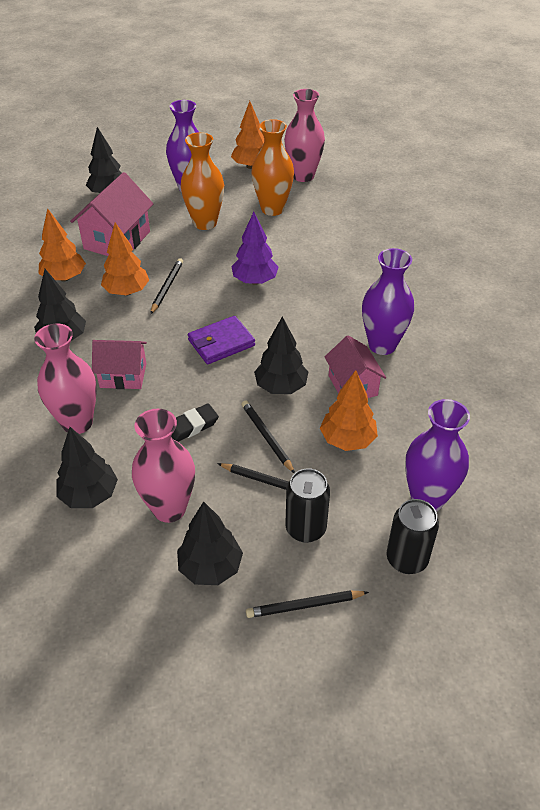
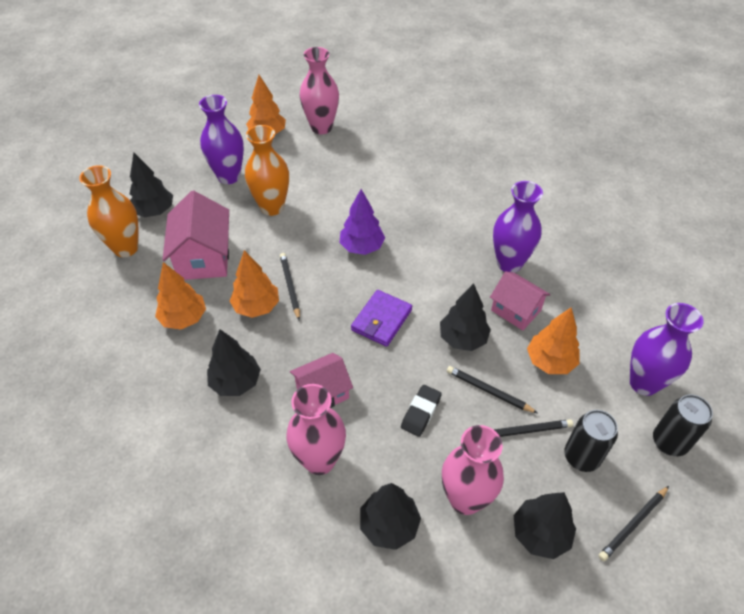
camera: 30 degrees left, 5 degrees up
orange vase [251,119,294,216] -> orange vase moved to [79,165,139,257]

